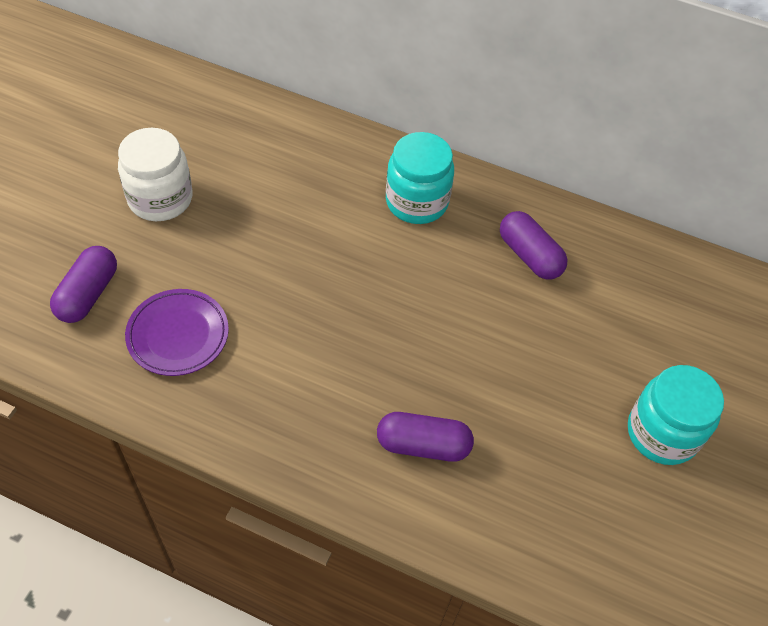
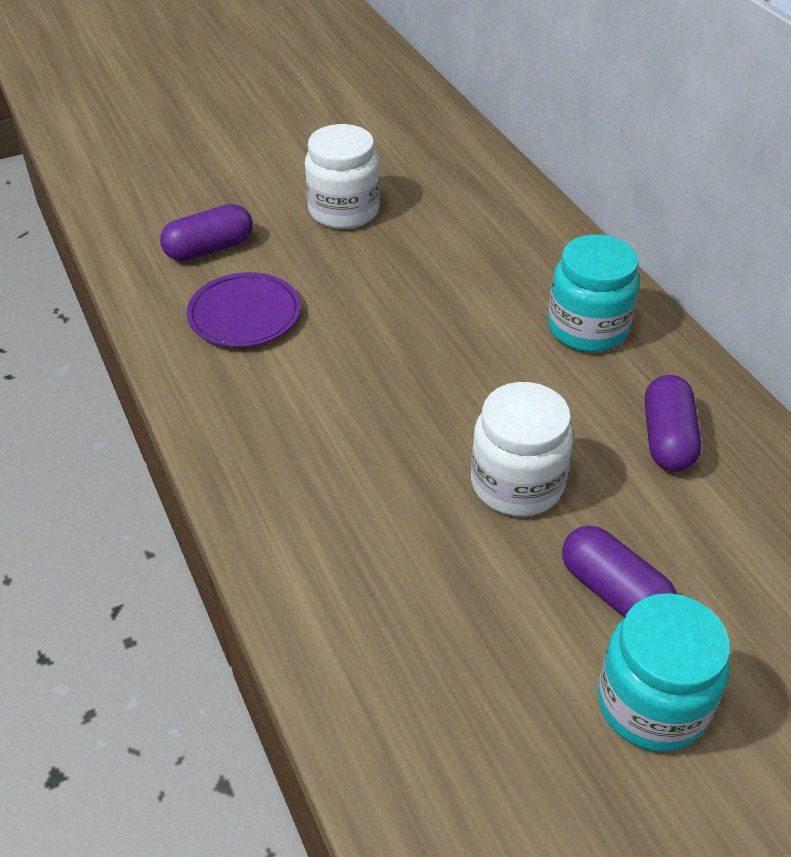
camera: 45 degrees right, 10 degrees down
purple capsule [377,412,474,462] -> purple capsule moved to [562,525,677,617]
none -> white jar [471,382,573,517]

